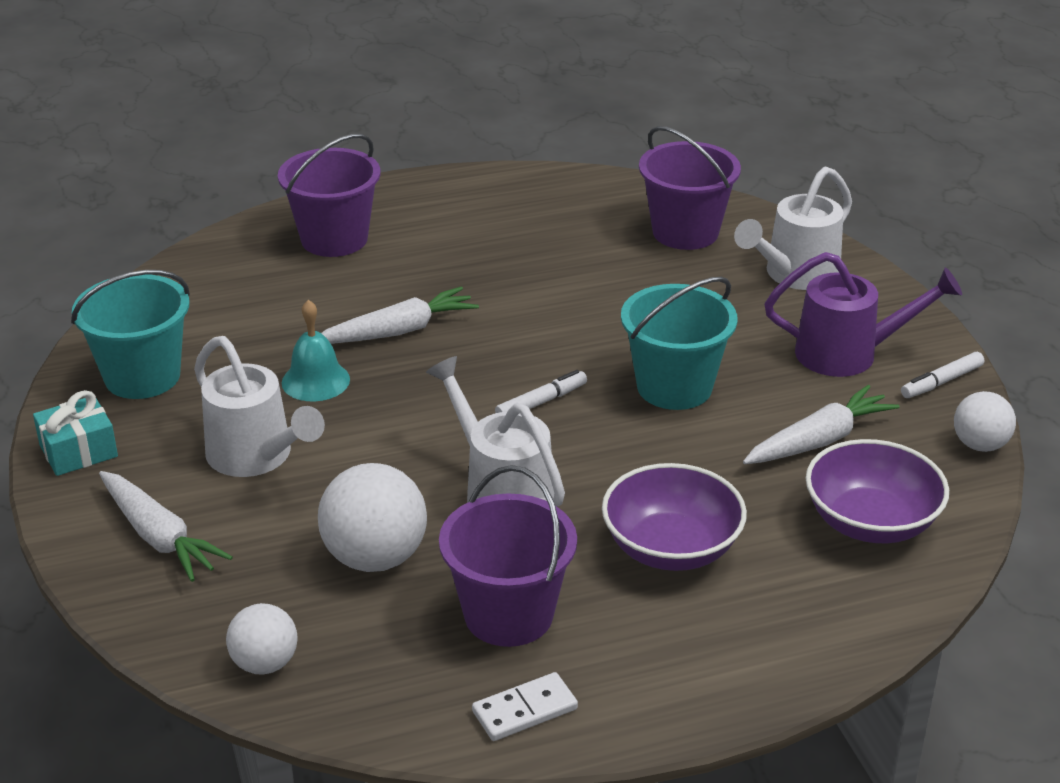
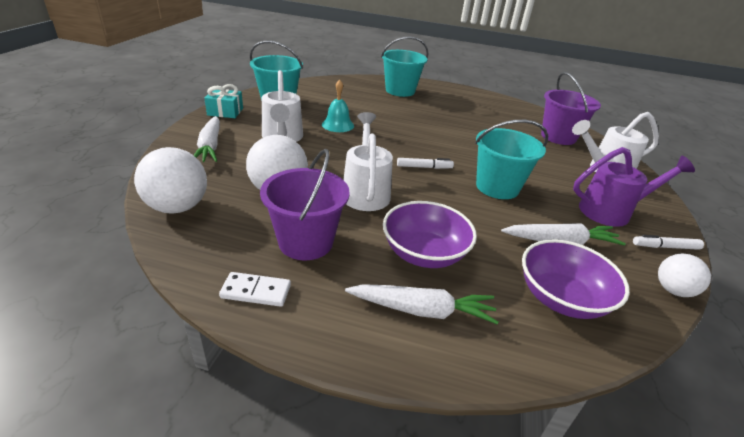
camera: 30 degrees right, 0 degrees up
white ball [226,603,298,675] -> white ball [134,147,207,214], size x1.65
purple bucket [278,134,380,257] -> turquoise bucket [381,36,428,97]
white carrot [321,287,479,344] -> white carrot moved to [345,284,499,325]
purple watering can [764,252,962,377] -> purple watering can turned 45 degrees counterclockwise [573,147,695,227]

